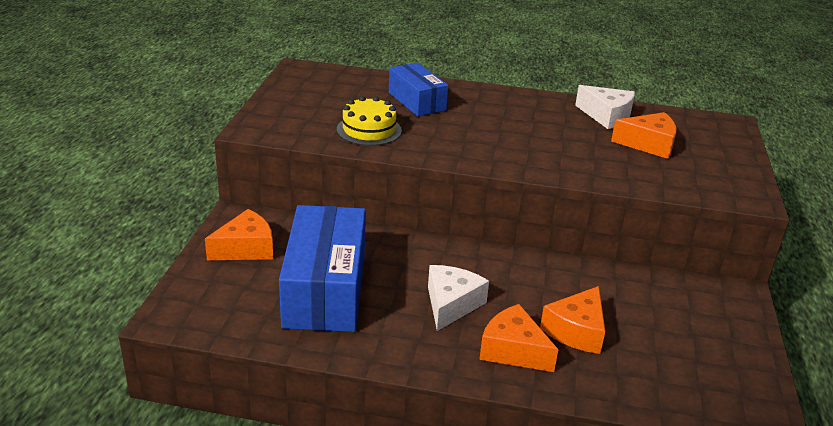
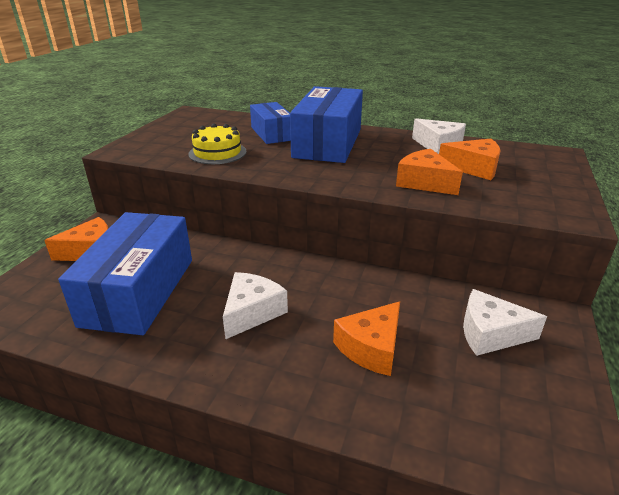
camera: 10 degrees right, 0 degrees up
orange cheese [479,304,559,372] -> orange cheese moved to [396,149,463,195]
none -> blue box [290,86,363,163]
none -> white cheese [463,289,547,356]

